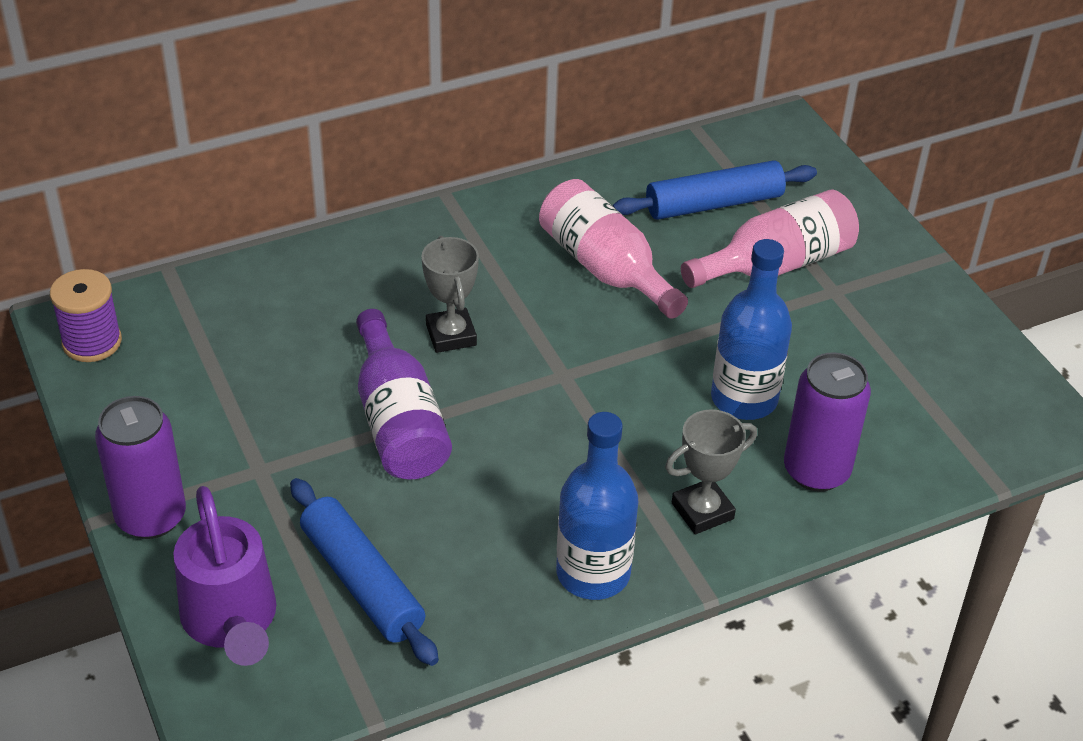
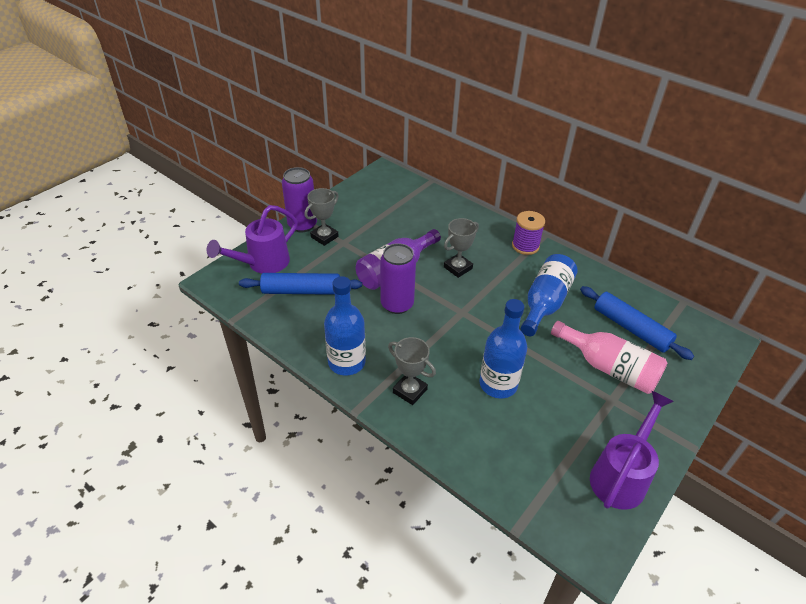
camera: 65 degrees right, 0 degrees up
purple spool [50,269,122,362] -> purple spool moved to [512,211,545,255]
blue rolling pin [290,478,439,666] -> blue rolling pin turned 60 degrees clockwise [239,273,362,295]
pink bottle [539,179,688,319] -> blue bottle [521,254,578,336]
purple can [784,352,871,492] -> purple can moved to [380,243,416,314]
none -> grey trophy [305,188,339,246]
none -> purple watering can [590,391,674,510]

